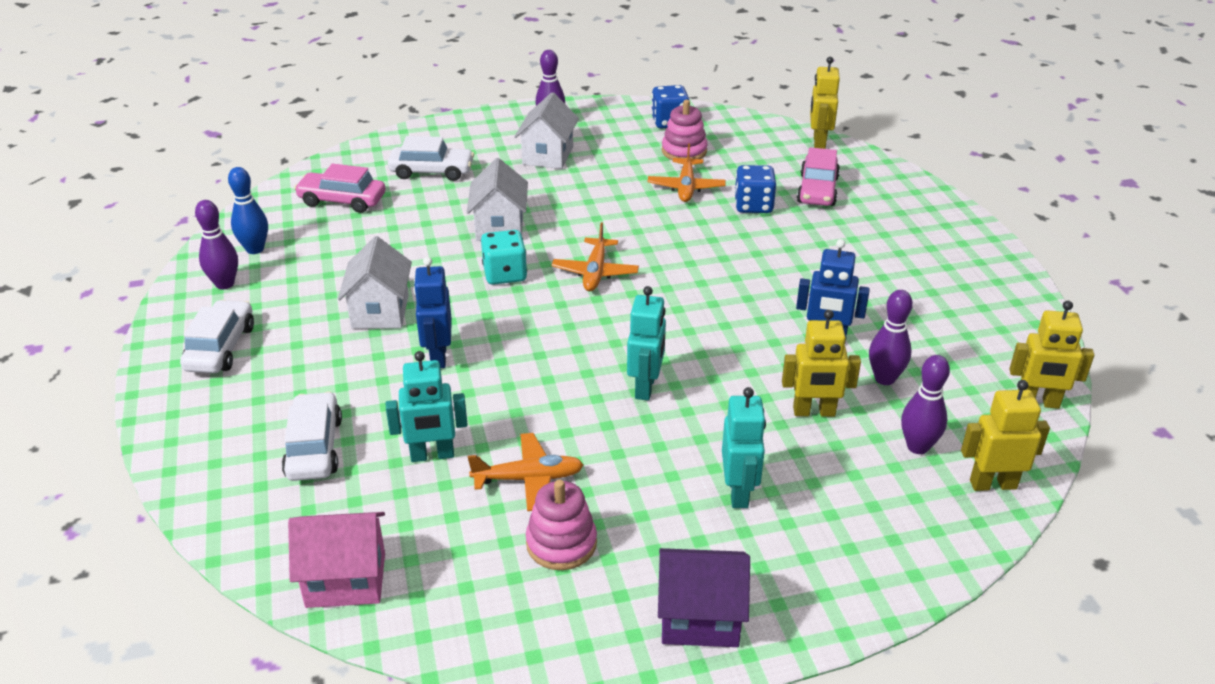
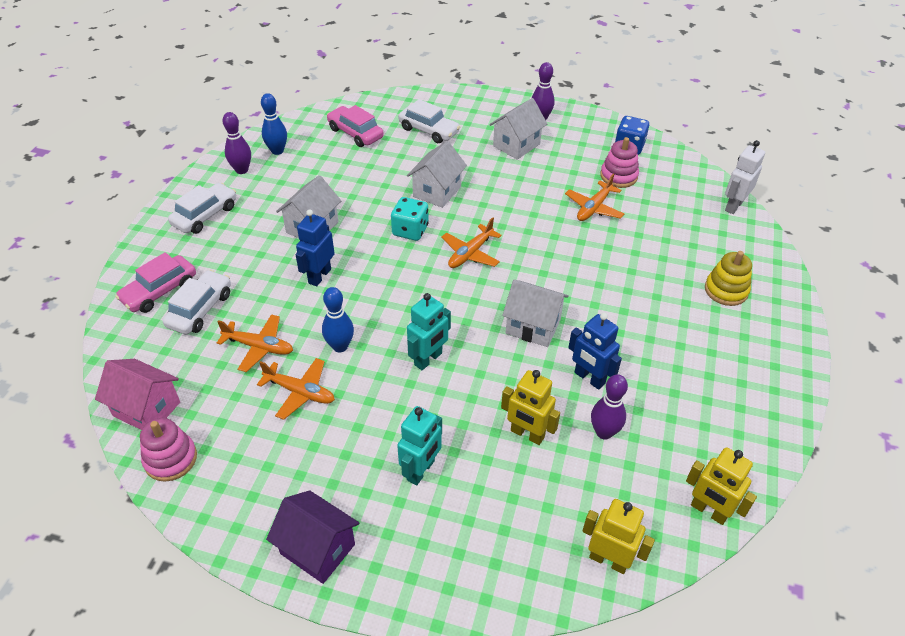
camera: 30 degrees right, 10 degrees up
turquoise robot [386,351,468,462] -> orange plane [217,314,293,372]
pink stacking toy [526,480,597,570] -> pink stacking toy moved to [140,418,197,482]
blue dice [734,165,776,213] -> none
pink car [797,147,840,206] -> pink car moved to [115,252,196,313]
yellow robot [810,57,840,149] -> white robot [725,140,765,214]
purple bowling pin [901,355,950,454] -> none
none -> blue bowling pin [322,287,354,352]
none -> white house [502,280,569,347]
none -> yellow stacking toy [705,251,752,306]

